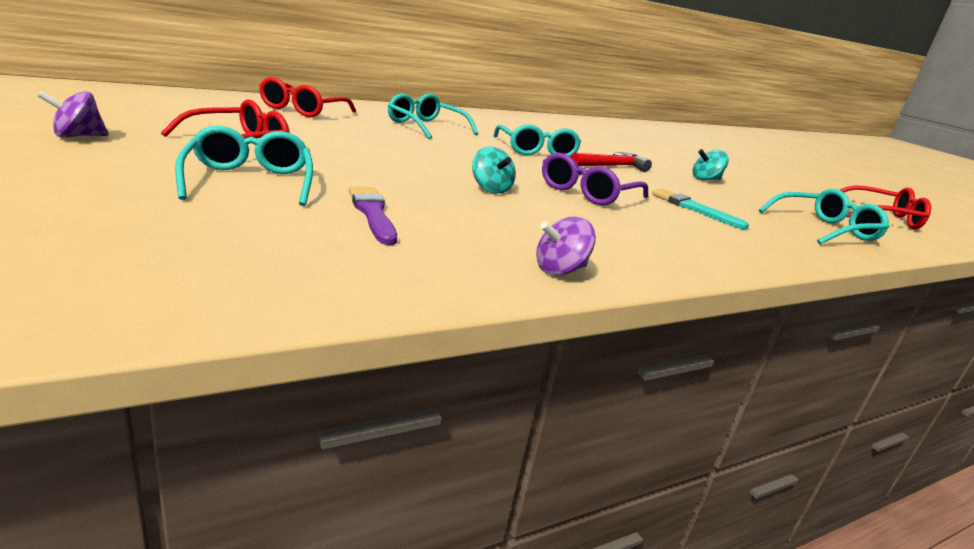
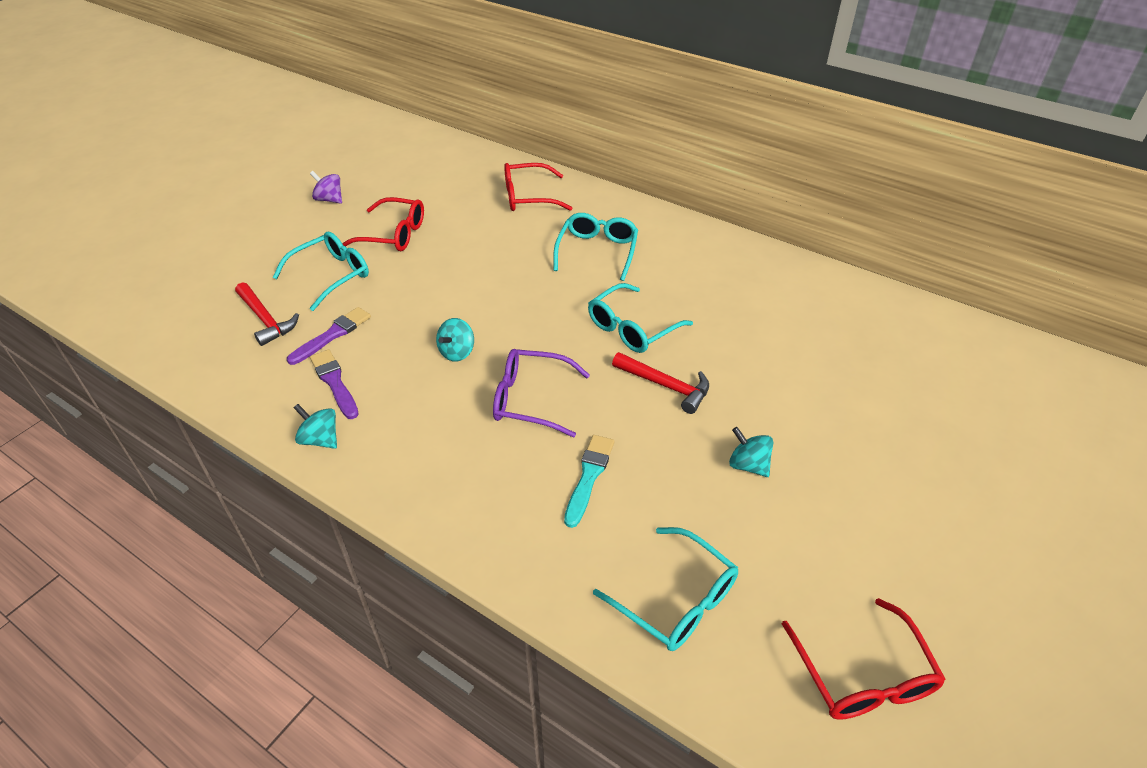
camera: 65 degrees right, 20 degrees up
purple spinning top [536,217,596,275] -> turquoise spinning top [293,404,337,449]
none -> red hammer [235,282,299,346]
none -> purple brush [310,349,359,419]

